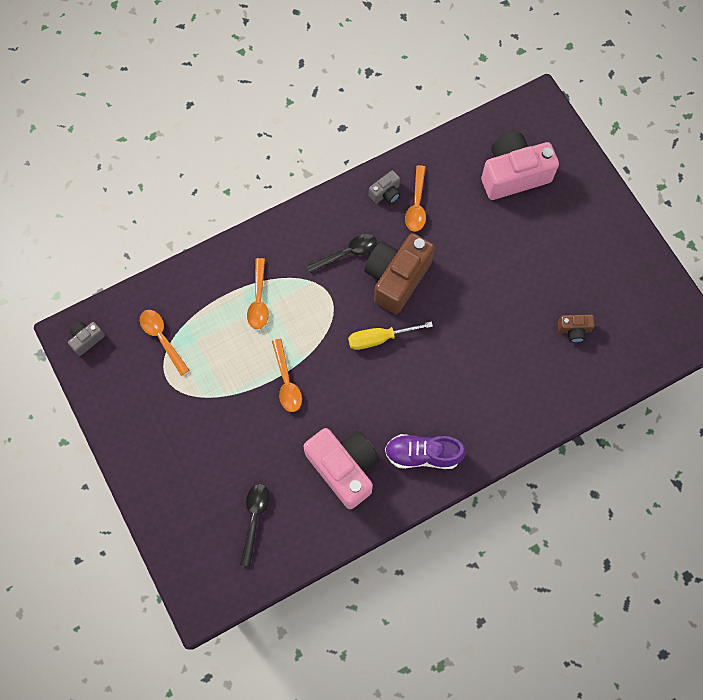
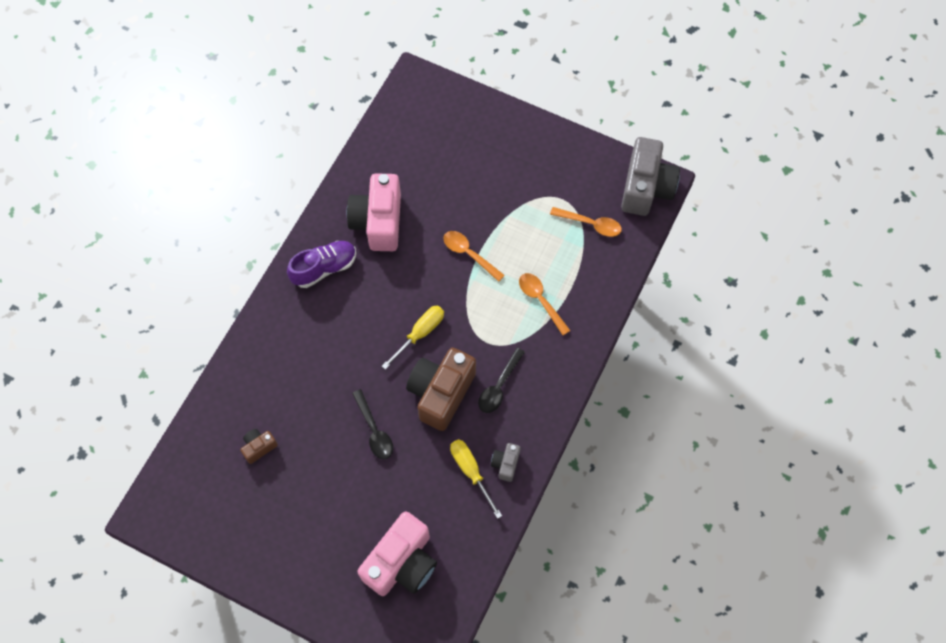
camera: 145 degrees right, 5 degrees down
grey camera [68,322,105,356] -> grey camera [621,137,680,216], size x2.18
black spoon [240,484,270,567] -> black spoon moved to [352,389,393,459]
pink camera [303,428,380,509] -> pink camera turned 75 degrees clockwise [347,173,401,251]
brown camera [364,233,435,314] -> brown camera turned 150 degrees counterclockwise [406,348,476,431]
orange spoon [405,165,426,232] -> yellow screwdriver [450,439,502,519]

